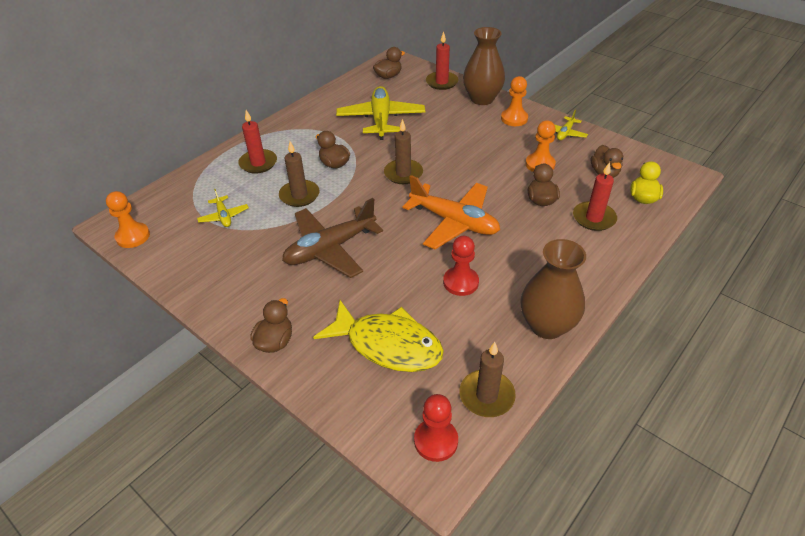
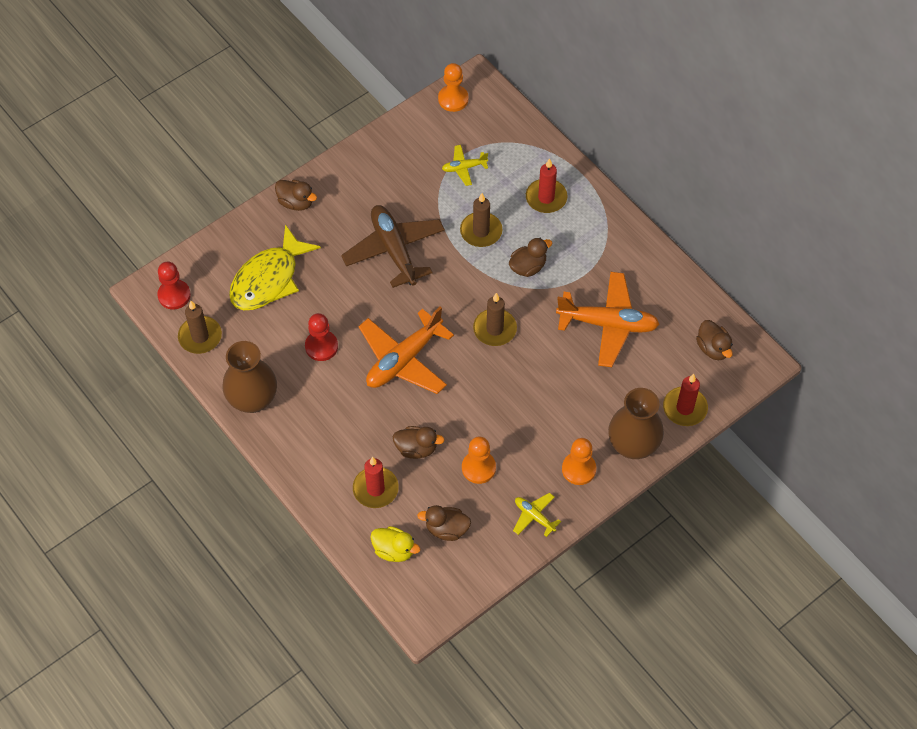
camera: 100 degrees right, 15 degrees up
yellow plane [336,86,425,140] -> orange plane [556,272,660,367]

